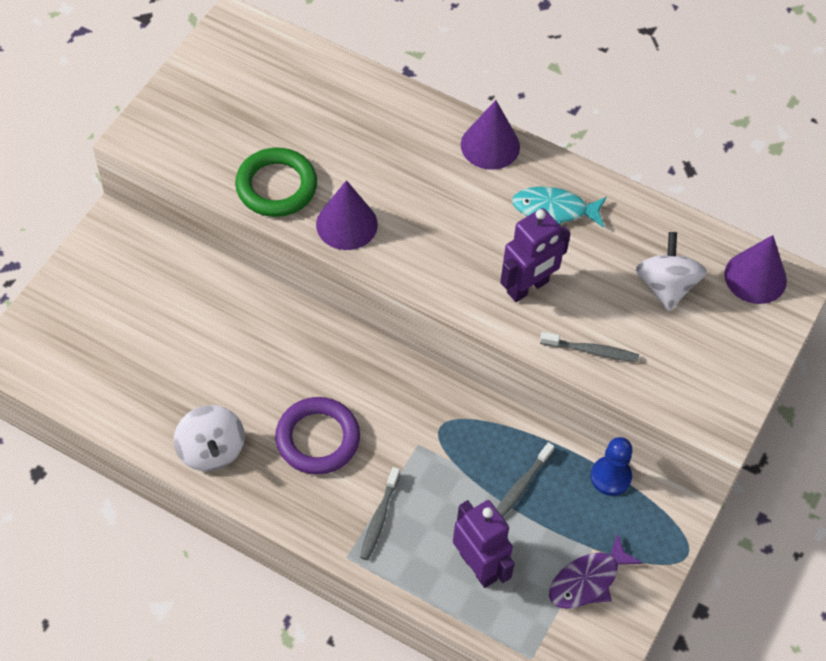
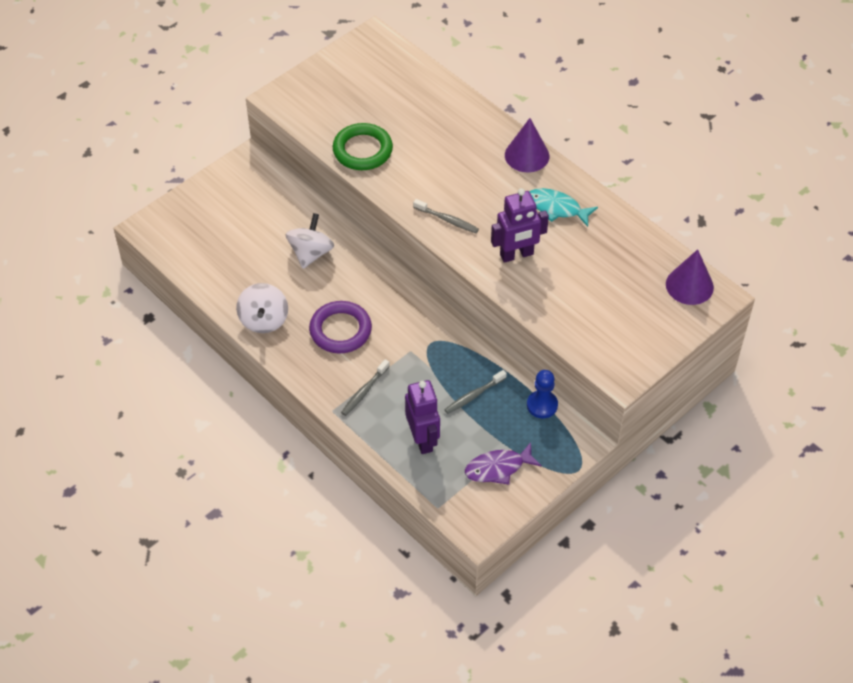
camera: 20 degrees right, 5 degrees down
purple cone [316,180,378,250] -> none
grey toothbrush [540,332,639,362] -> grey toothbrush moved to [413,199,479,233]
white spinning top [635,232,707,311] -> white spinning top moved to [286,213,334,269]

